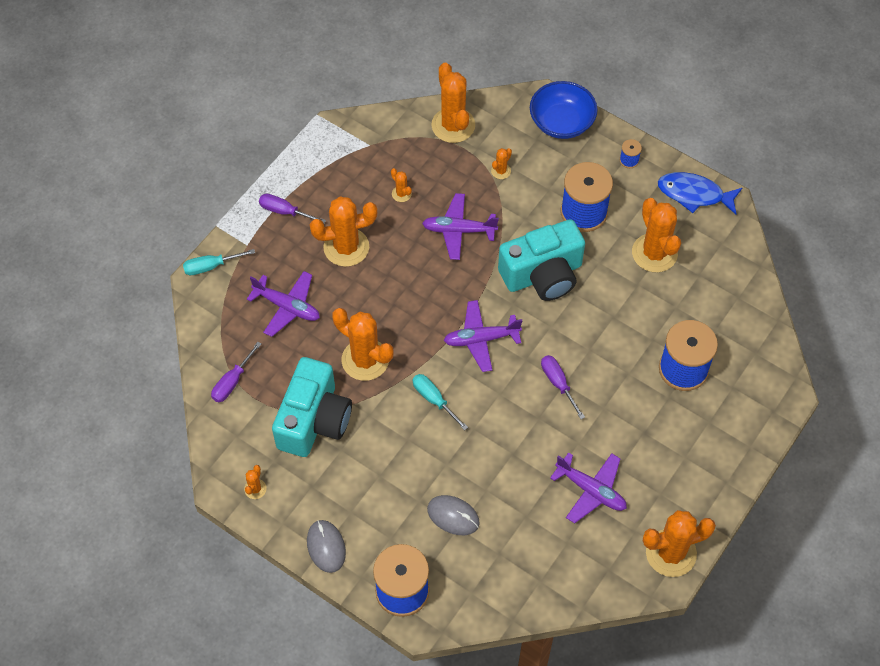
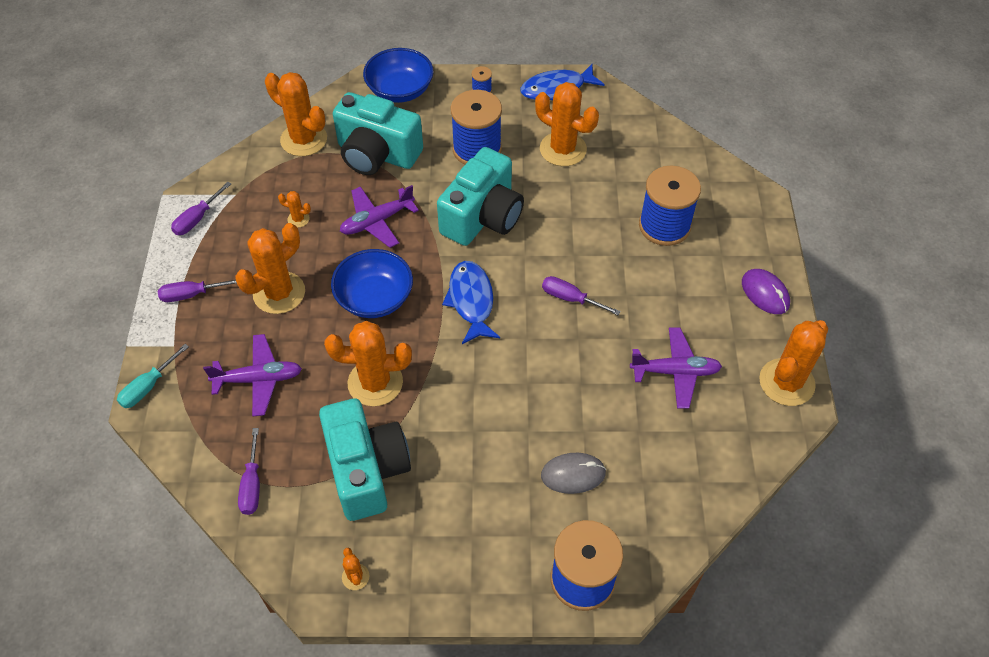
camera: 35 degrees left, 5 degrees down
grey mouse [307,520,346,573] -> none
turquoise screwdriver [413,374,468,431] -> none
purple plane [444,300,522,372] -> blue fish [442,261,500,344]
orange cactus [491,148,512,179] -> turquoise camera [333,92,423,175]
none -> purple screwdriver [171,182,231,235]
none -> blue bowl [331,249,413,318]
none -> purple mouse [742,269,790,314]

